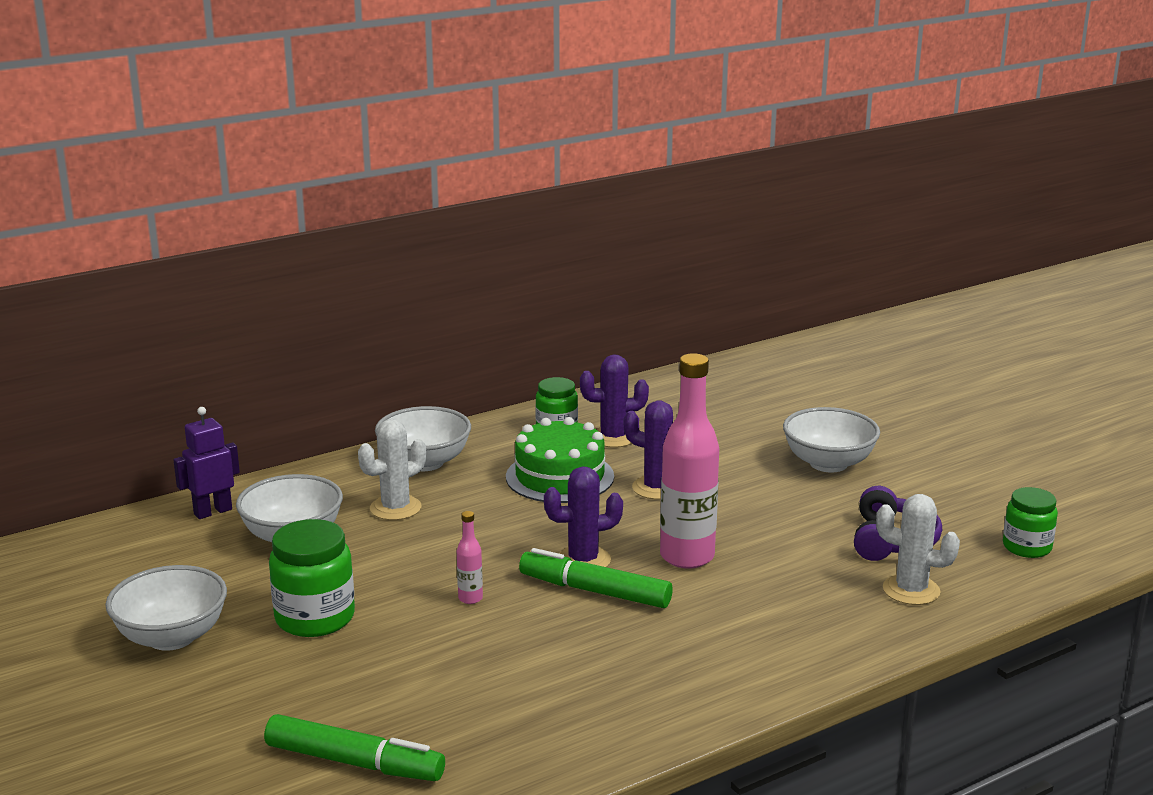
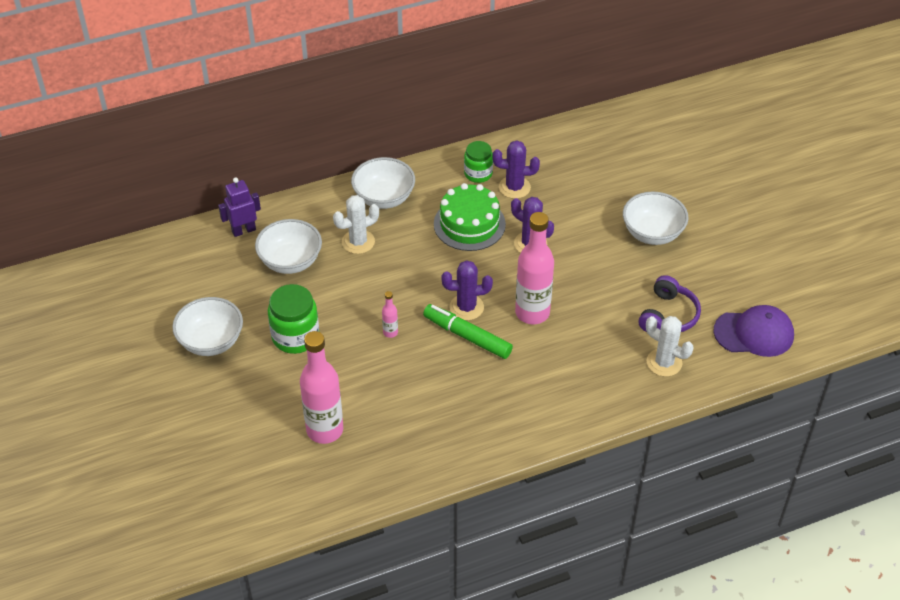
camera: 10 degrees right, 25 degrees up
green marker [264,714,445,781] -> none
green jar [1003,487,1058,558] -> purple cap [714,305,794,357]
none -> pink bottle [300,331,343,444]

